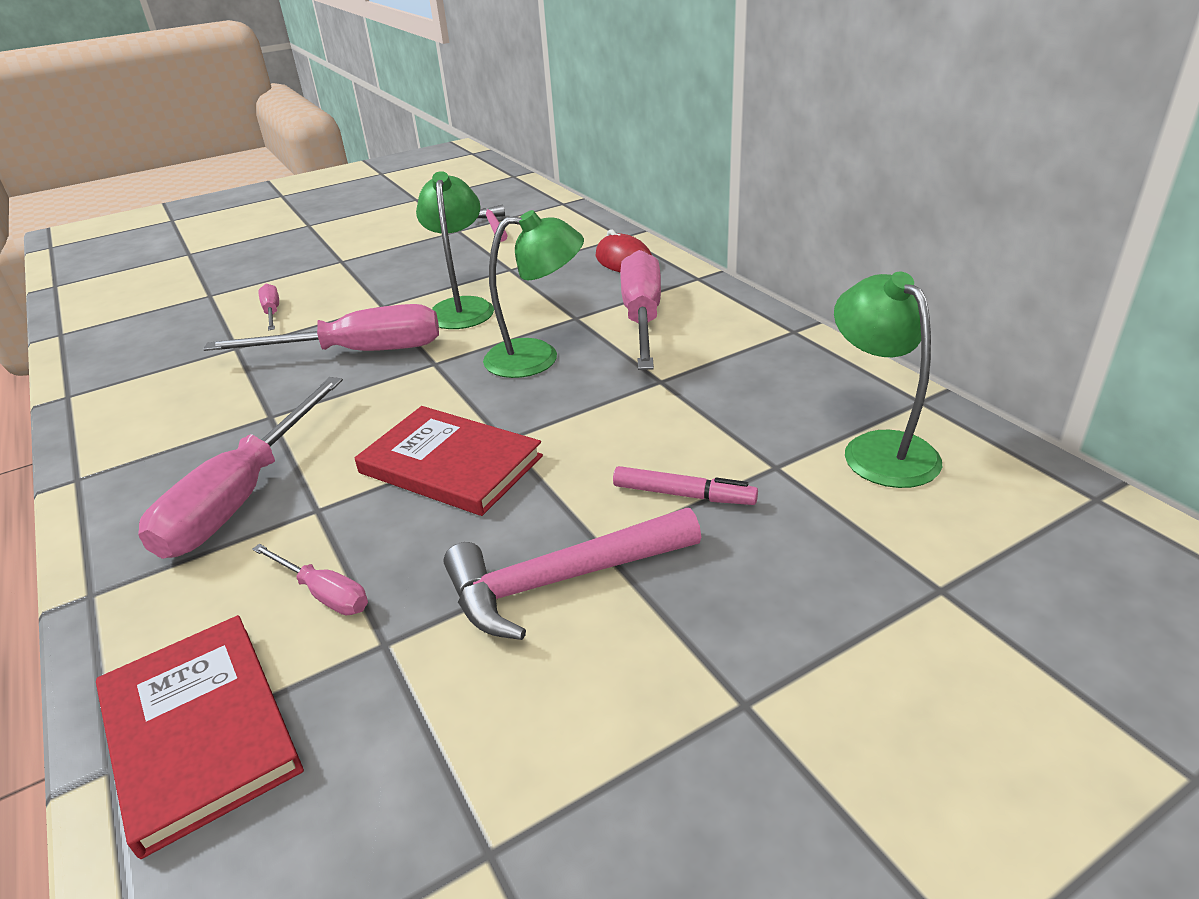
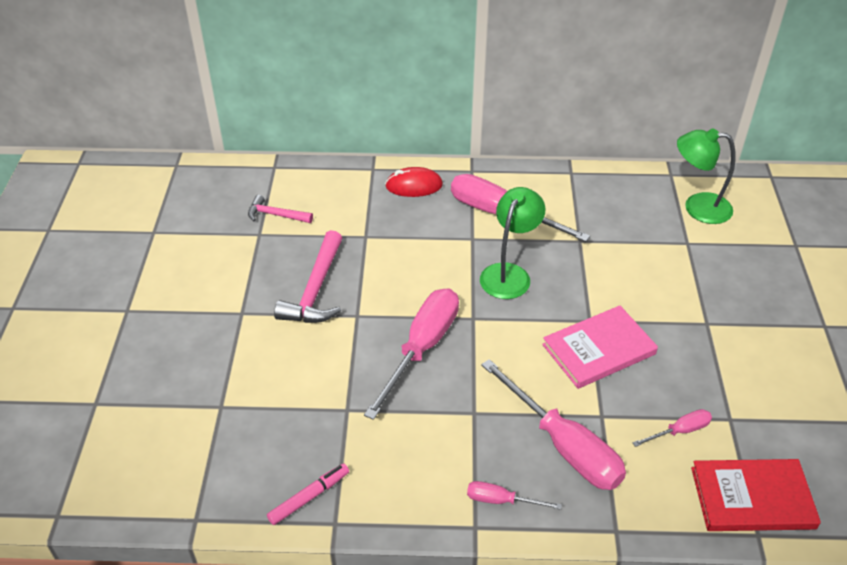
camera: 60 degrees left, 10 degrees up
pink screwdriver [259,284,279,330] -> pink screwdriver moved to [467,481,562,510]
red book [355,406,543,516] -> pink book [542,305,658,389]
green lamp [416,171,494,329] -> none
pink hammer [444,508,701,640] -> pink hammer moved to [274,230,342,323]
pink marker [613,466,758,505] -> pink marker moved to [267,464,349,525]

